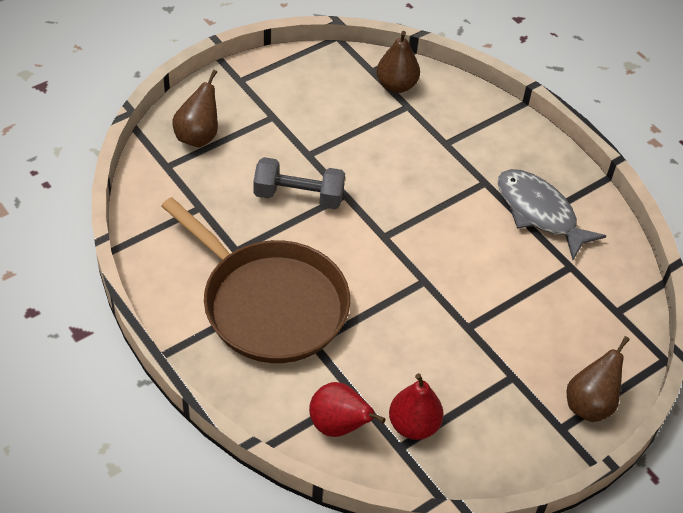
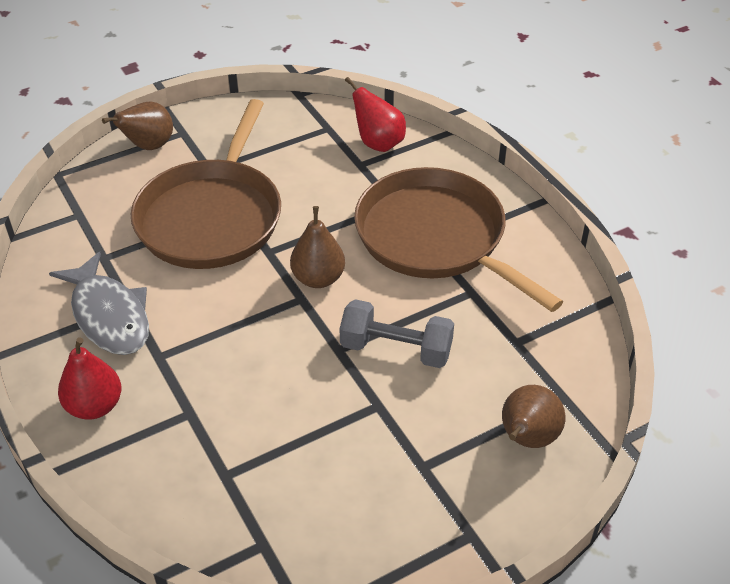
camera: 170 degrees left, 5 degrees down
brown pear [377,31,420,93] -> brown pear moved to [290,206,345,288]
red pear [389,373,444,440] -> red pear moved to [58,337,122,420]
none -> brown pan [131,99,281,269]

